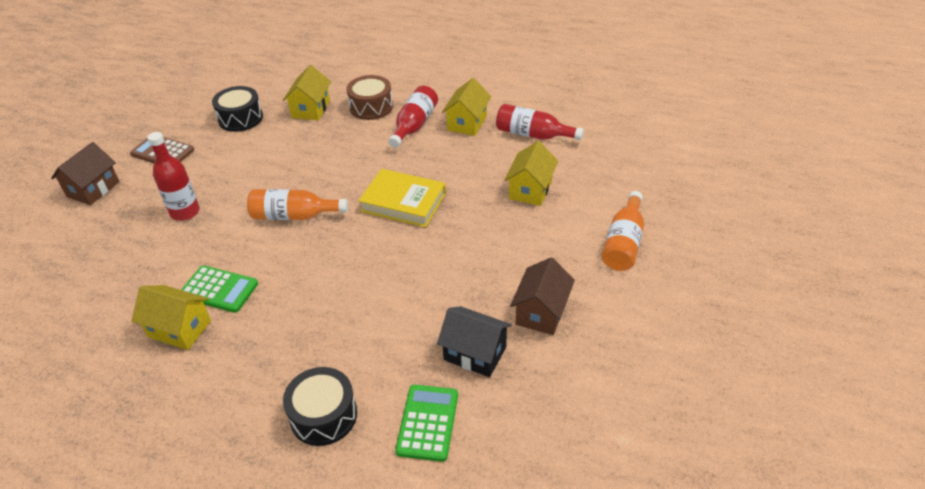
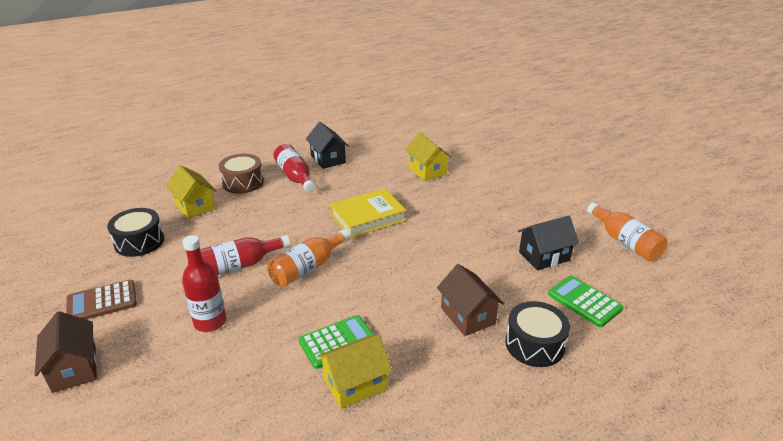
camera: 50 degrees left, 10 degrees down
yellow house [442,78,491,136] -> black house [306,122,349,169]
red bottle [496,104,584,140] -> red bottle moved to [200,235,290,275]
brown house [510,257,575,335] -> brown house moved to [437,264,504,336]
orange bottle [602,191,644,271] -> orange bottle moved to [587,203,667,261]

